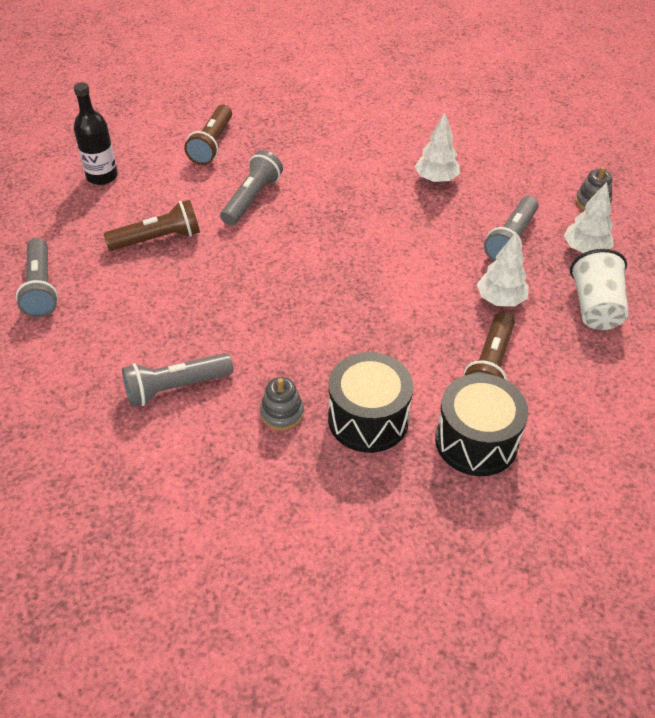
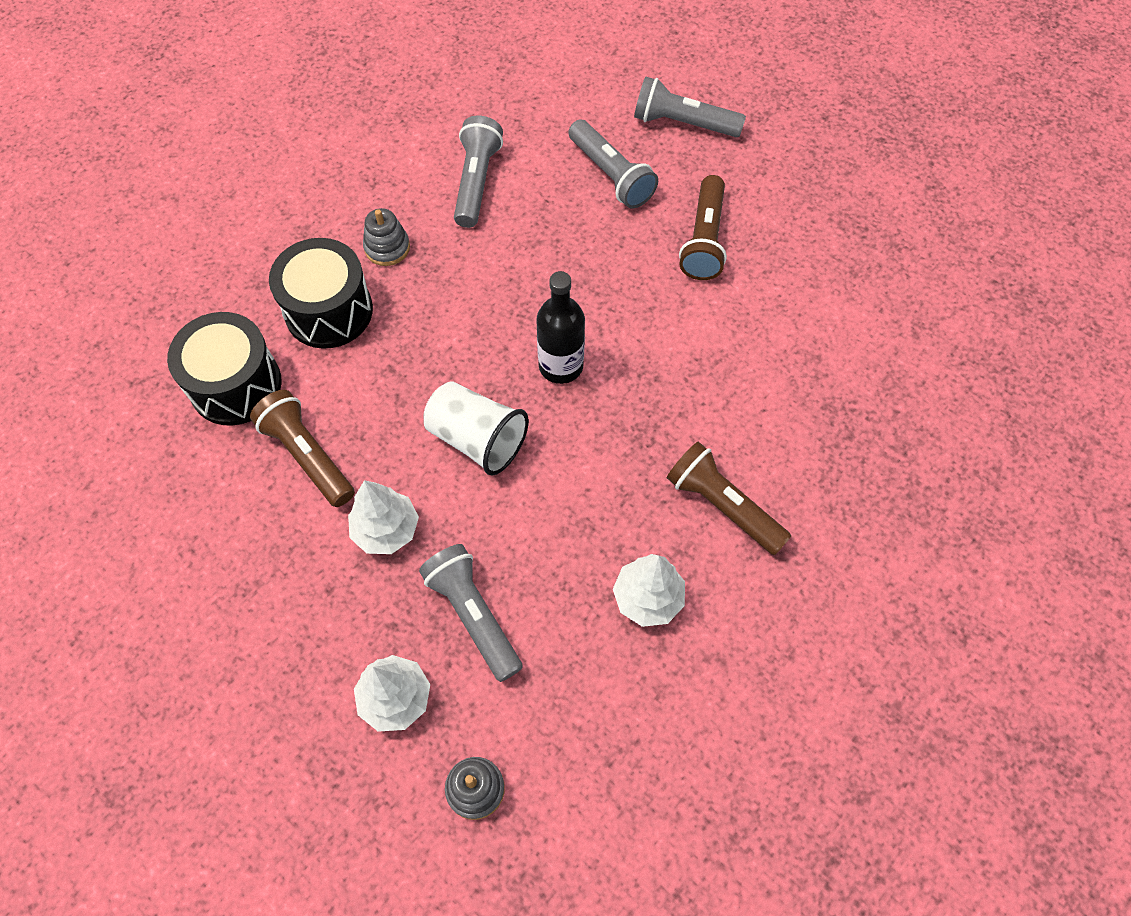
camera: 120 degrees right, 15 degrees up
black bottle [74,82,118,185] -> black bottle moved to [536,271,585,384]
brown flashlight [184,105,232,165] -> brown flashlight moved to [667,442,792,555]
grey flashlight [220,150,283,226] -> grey flashlight moved to [568,120,658,208]
white cup [570,249,628,330] -> white cup moved to [423,381,529,476]

